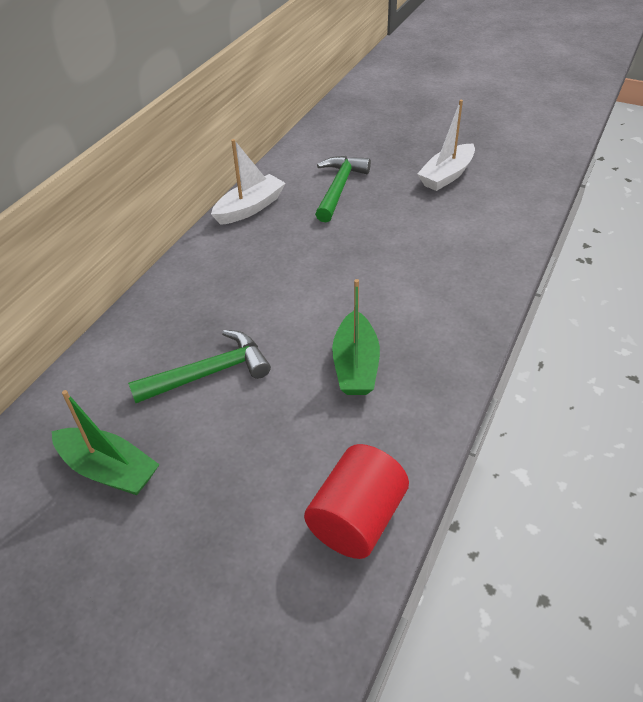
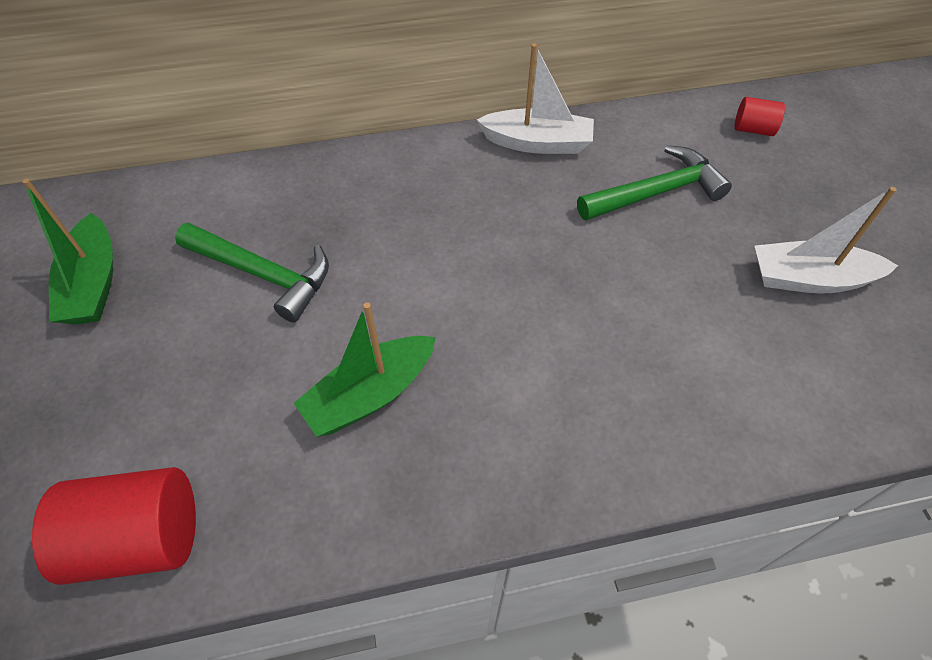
camera: 50 degrees right, 10 degrees up
none -> red cylinder [735,97,785,136]

